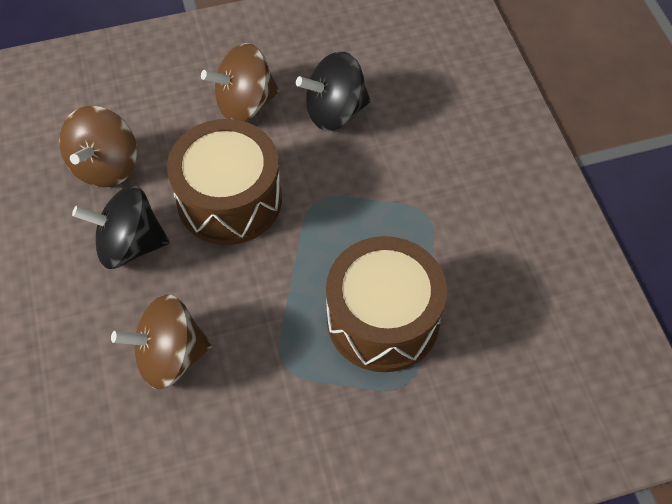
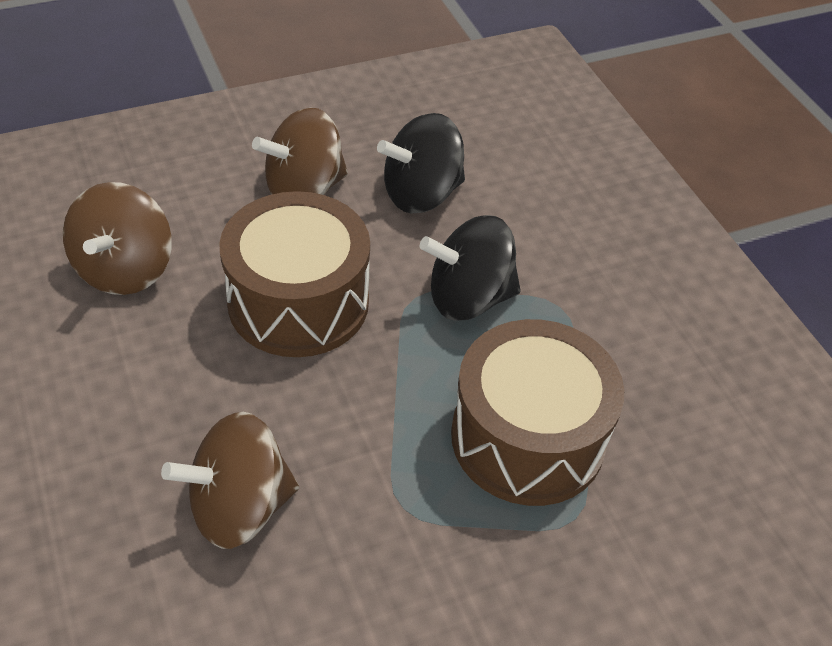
camera: 10 degrees left, 10 degrees down
black spinning top [72,185,169,269] -> black spinning top moved to [420,215,521,321]

